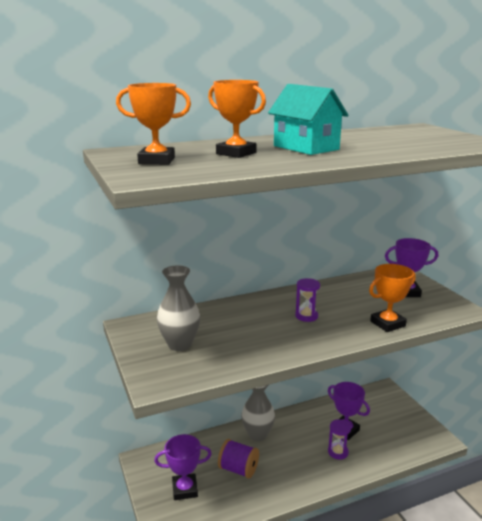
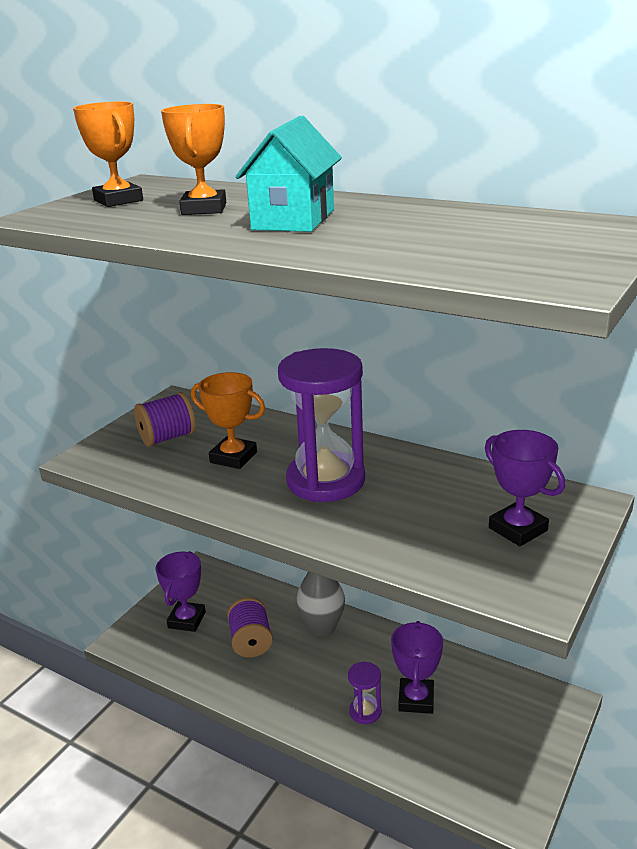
camera: 55 degrees right, 5 degrees up
purple trophy [154,434,211,500] -> purple trophy turned 60 degrees clockwise [156,551,206,632]
grey vase [157,265,200,351] -> purple spool [134,392,196,447]
purple hourglass [295,278,320,322] -> purple hourglass [278,348,365,502], size x2.25
orange trophy [369,264,416,332] -> orange trophy moved to [191,372,265,469]

